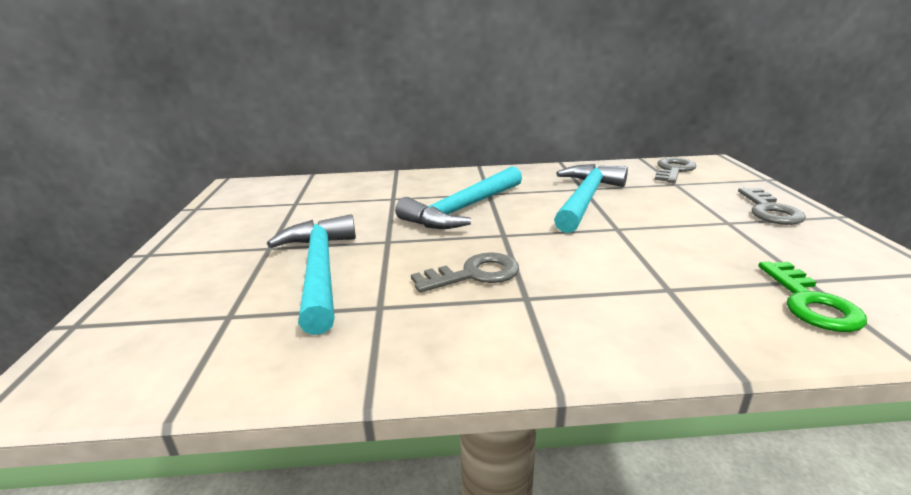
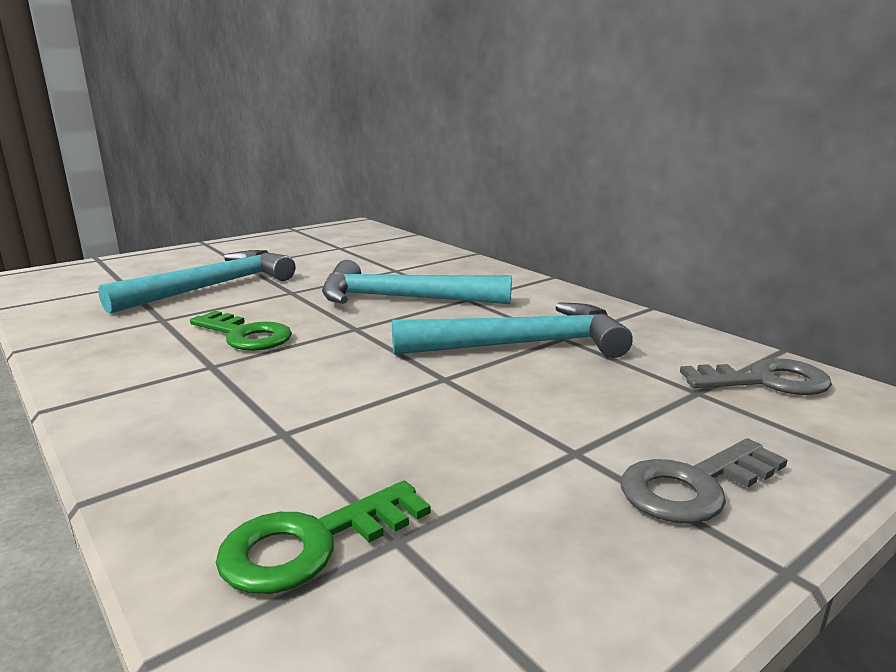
camera: 55 degrees right, 5 degrees down
grey key [411,252,519,293] -> green key [190,311,292,351]

